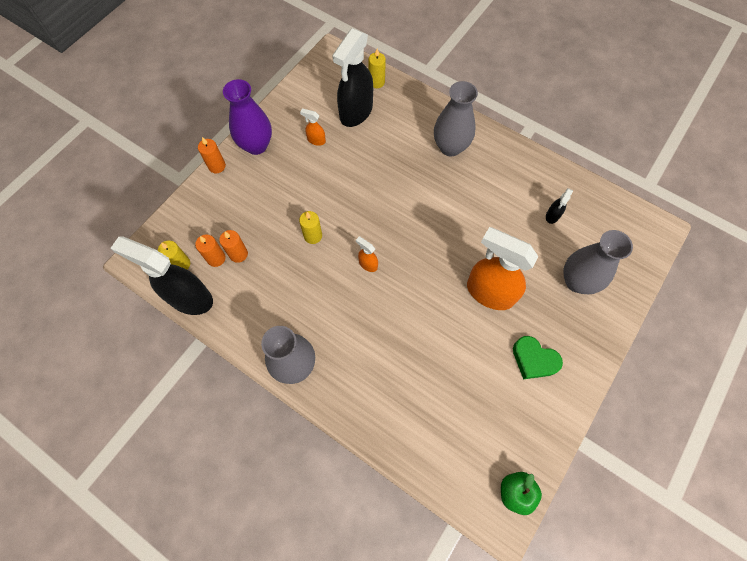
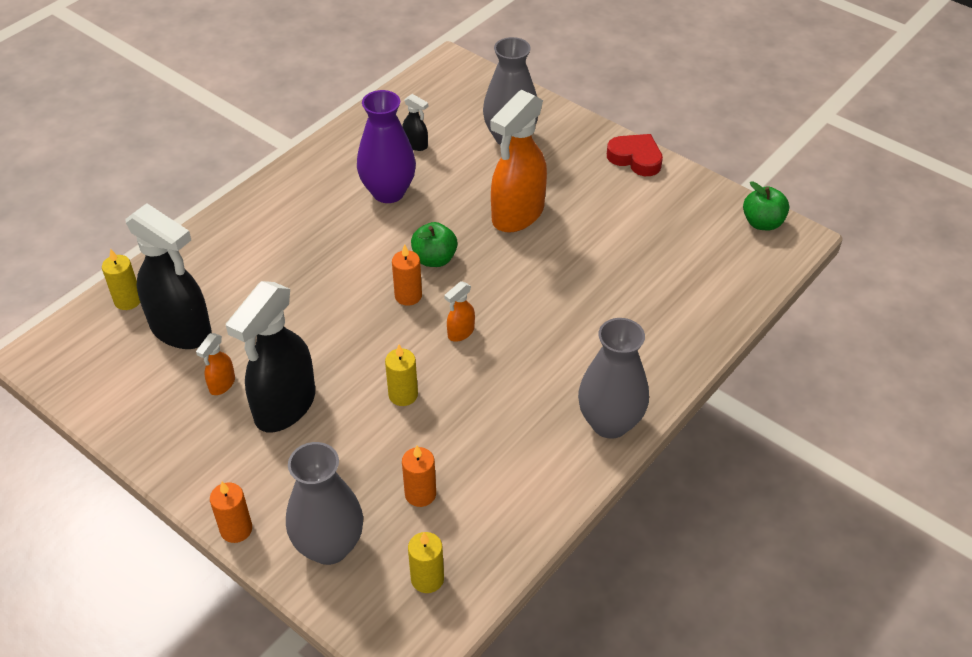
camera: 85 degrees left, 20 degrees down
black spray bottle [110,236,213,315] -> black spray bottle moved to [226,281,315,432]
orange candle [195,234,226,267] -> orange candle moved to [392,244,422,306]
purple vase [223,79,272,155] -> purple vase moved to [357,90,416,203]
grey vase [434,81,478,156] -> grey vase moved to [286,442,363,565]
green heart [513,336,563,379] -> none
none -> green apple [411,222,458,267]
none -> red heart [607,134,663,176]

